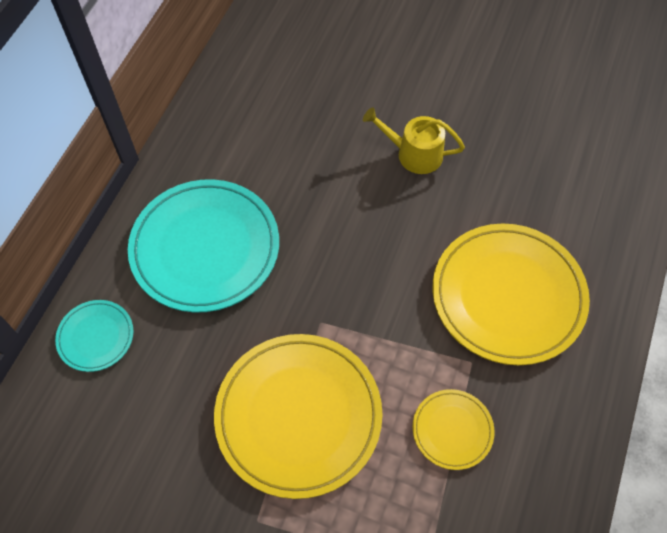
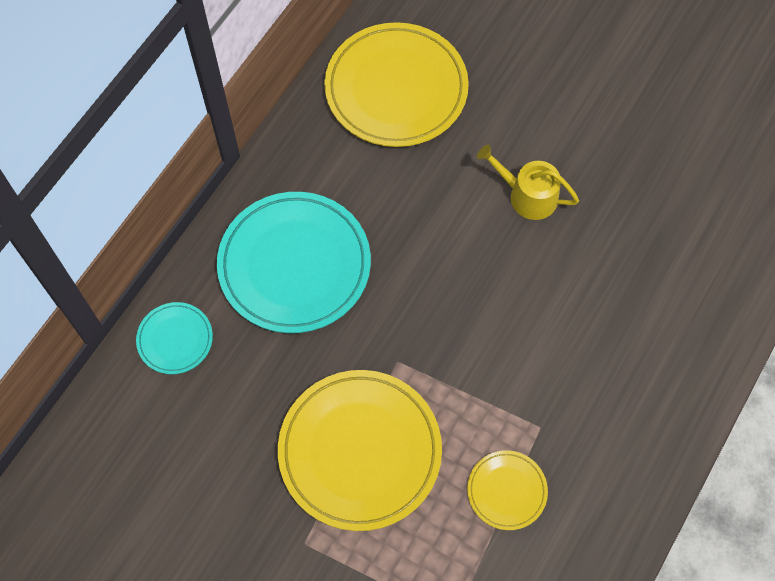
camera: 10 degrees right, 5 degrees up
yellow plate [433,223,590,365] -> yellow plate moved to [324,22,469,147]

